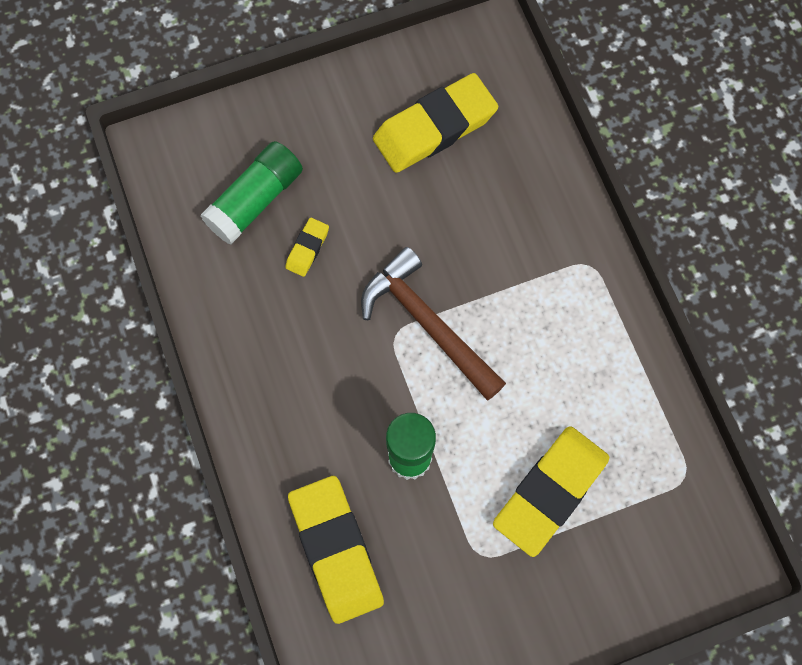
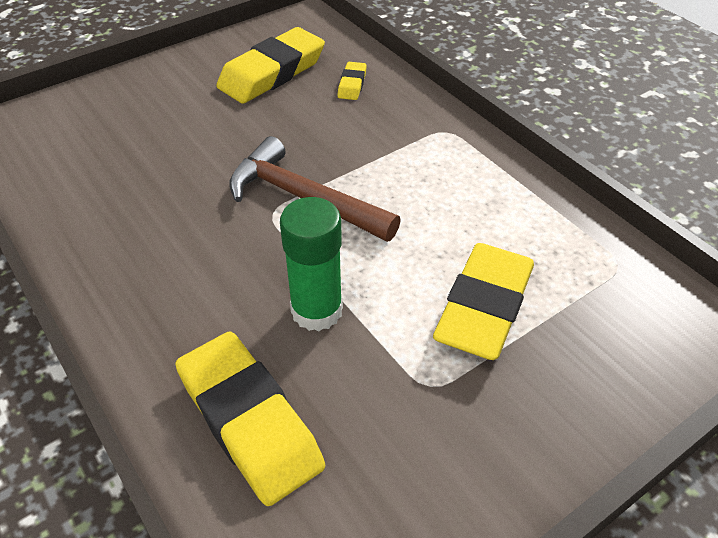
camera: 15 degrees left, 25 degrees down
green glue stick [201,141,303,245] -> none
yellow eraser [285,218,329,277] -> yellow eraser moved to [338,62,367,100]

